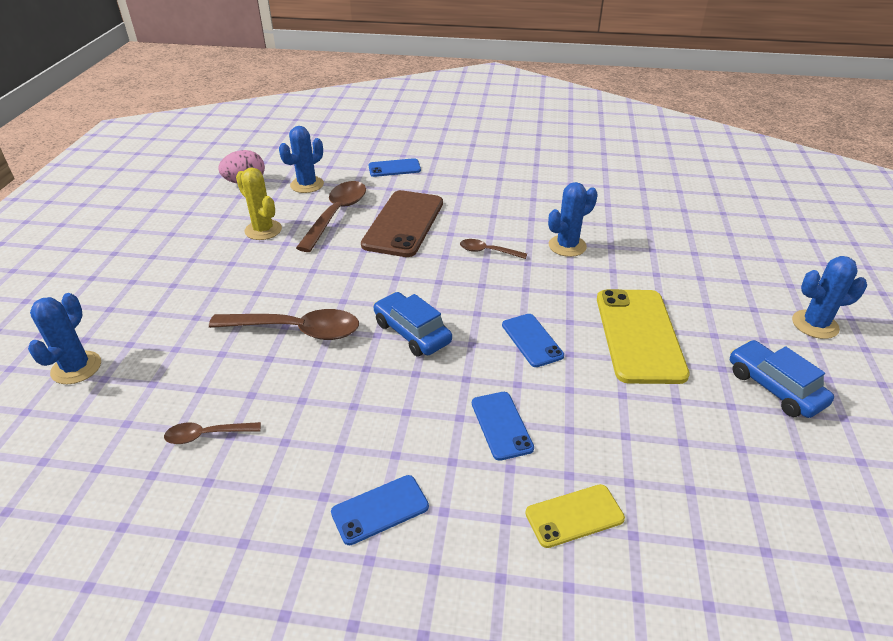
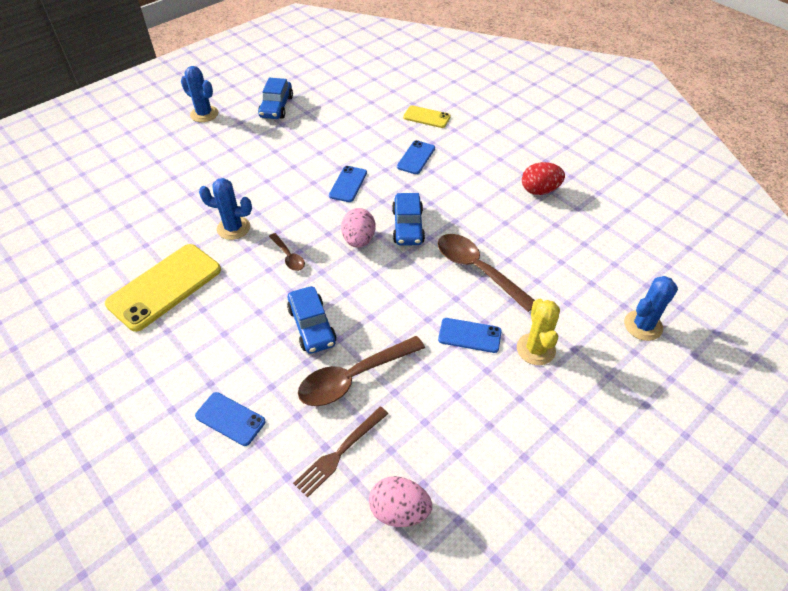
camera: 140 degrees left, 10 degrees up
brown spoon [164,422,261,444] -> none
yellow cactus [236,167,282,240] -> yellow cactus moved to [517,299,560,365]
blue cactus [279,126,324,193] -> brown fork [293,407,388,498]
blue phone [331,475,429,545] -> blue phone moved to [438,318,502,353]
brown phone [361,190,443,257] -> blue car [287,286,336,354]
yellow phone [597,289,690,384] -> yellow phone moved to [105,244,221,332]
none -> pink egg [341,208,376,248]
none -> red egg [522,162,565,195]

